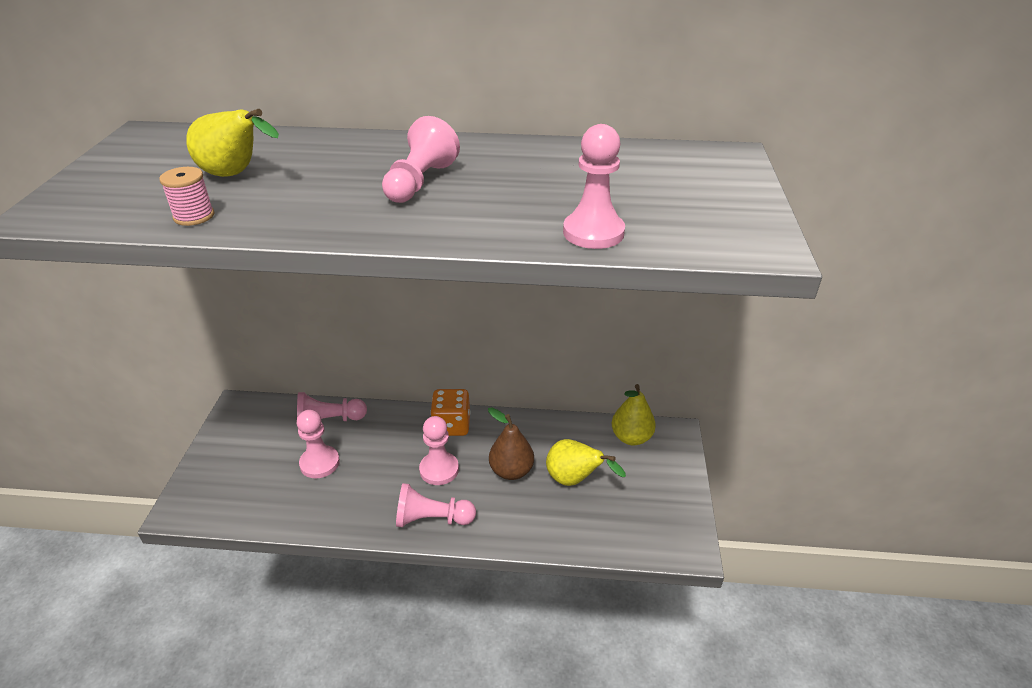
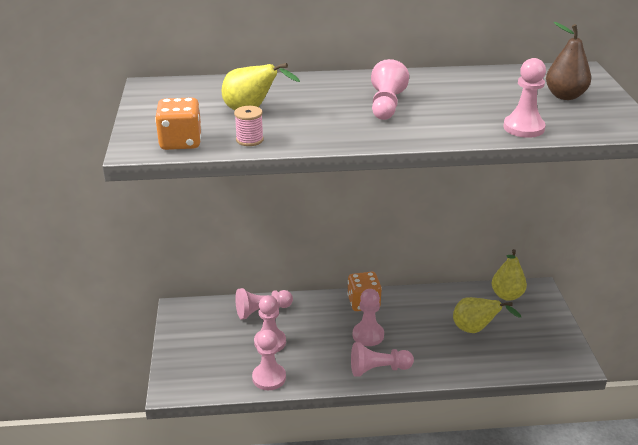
camera: 10 degrees left, 5 degrees down
brown pear [488,407,534,480] -> brown pear moved to [546,22,591,100]
none -> orange dice [155,97,202,150]
none -> pink pawn [252,330,286,390]

